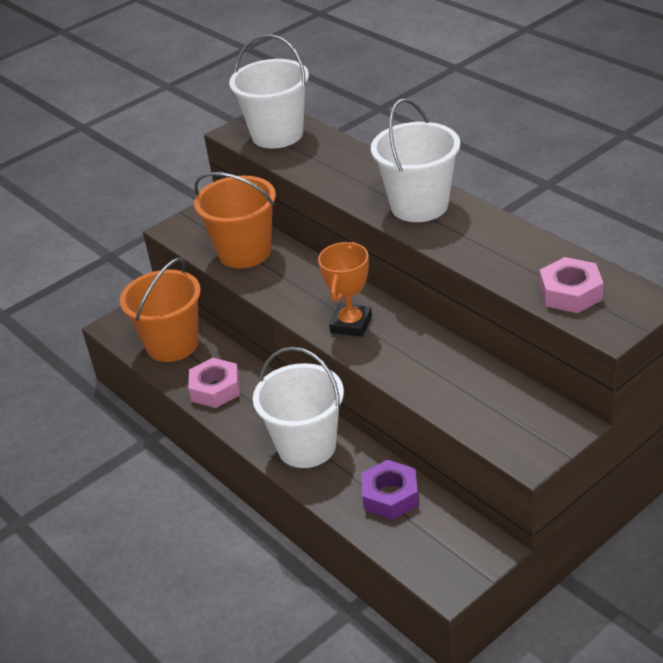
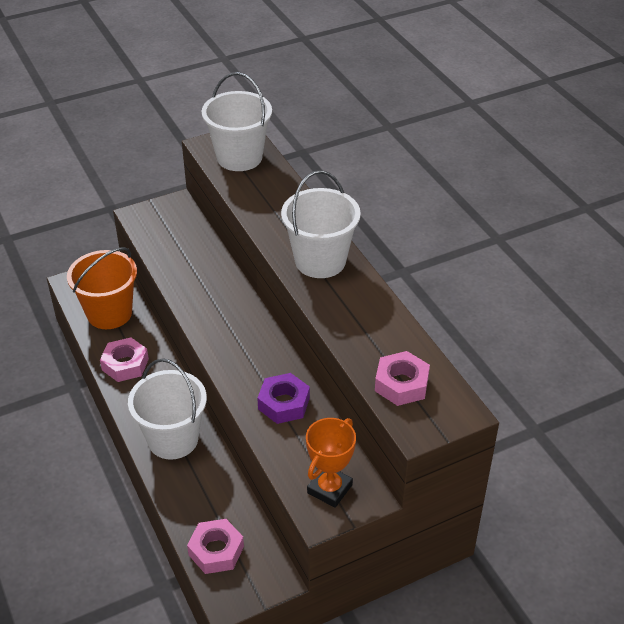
camera: 10 degrees right, 5 degrees up
orange bucket [194,172,276,268] -> none
orange trophy [318,242,372,337] -> orange trophy moved to [306,418,356,508]
purple nut [361,460,419,520] -> purple nut moved to [257,373,310,424]
none -> pink nut [187,519,244,574]

